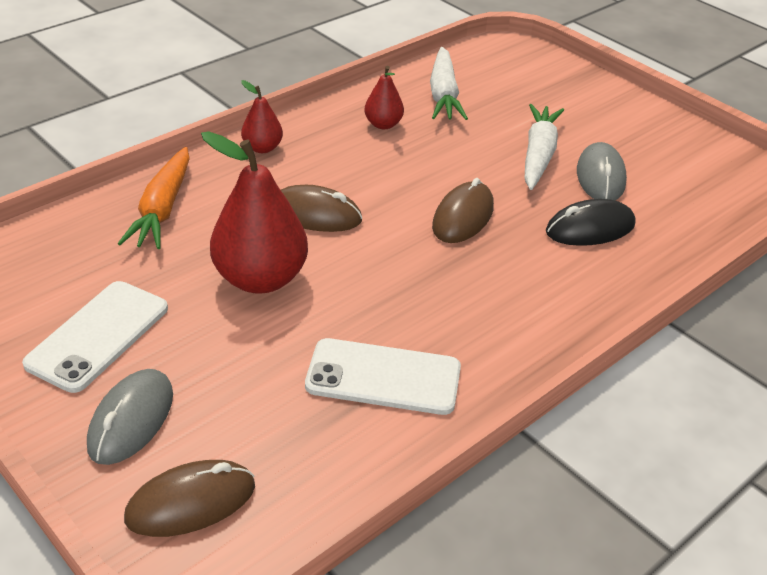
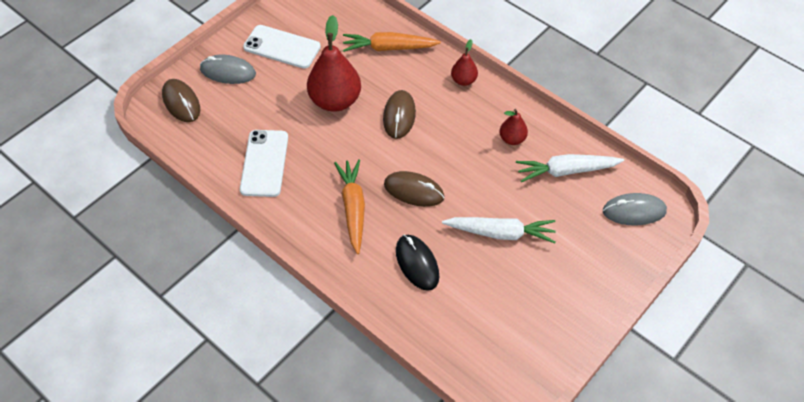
camera: 85 degrees right, 15 degrees up
grey mouse [577,142,627,200] -> grey mouse moved to [603,193,667,225]
none -> orange carrot [334,159,365,254]

